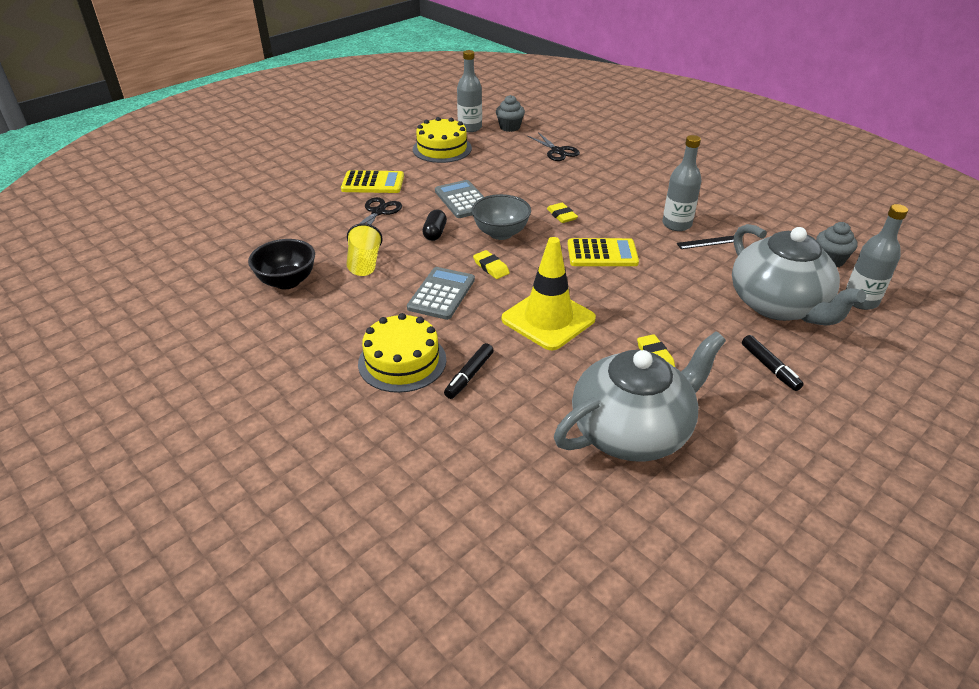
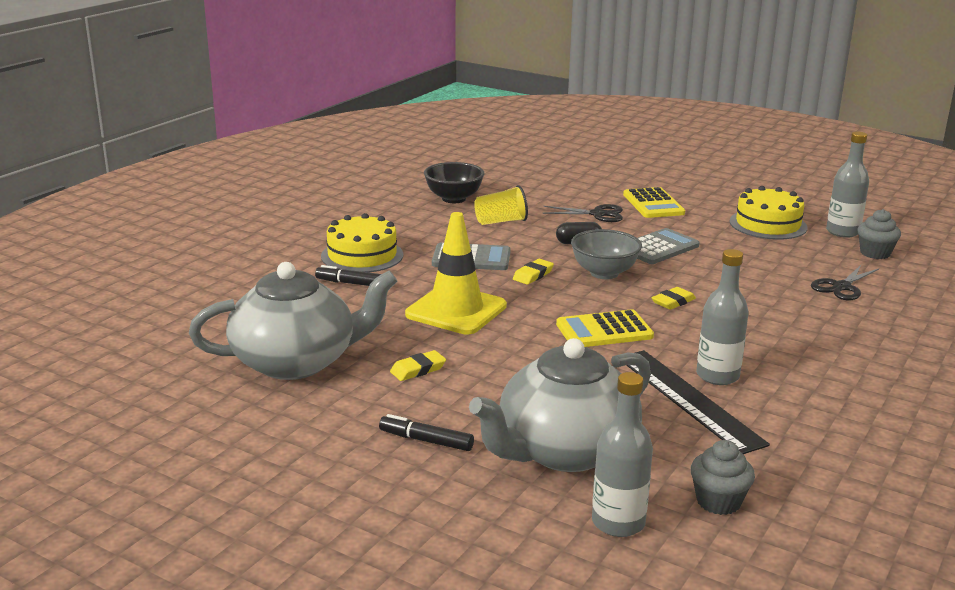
camera: 75 degrees right, 15 degrees down
grey teapot [554,331,726,461] -> grey teapot turned 60 degrees counterclockwise [189,262,397,380]
yellow calculator [567,238,639,266] -> yellow calculator turned 90 degrees clockwise [556,309,654,347]
black ruler [676,236,734,249] -> black ruler [626,350,770,454], size x2.16
black marker [742,335,804,391] -> black marker turned 60 degrees clockwise [379,414,474,451]

